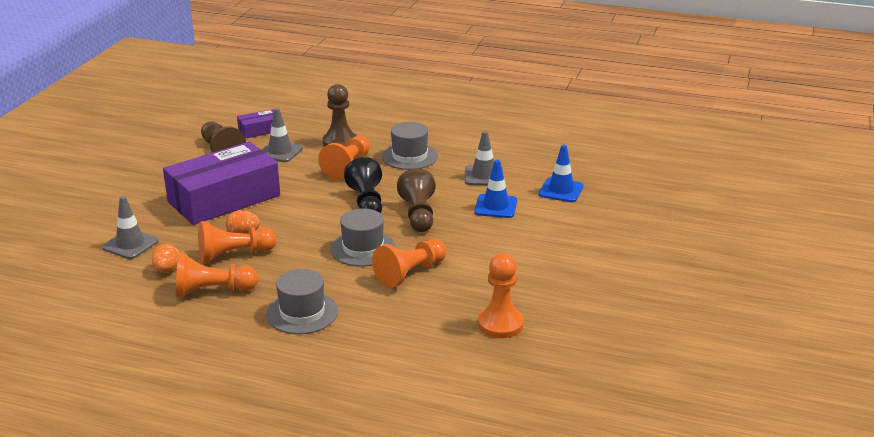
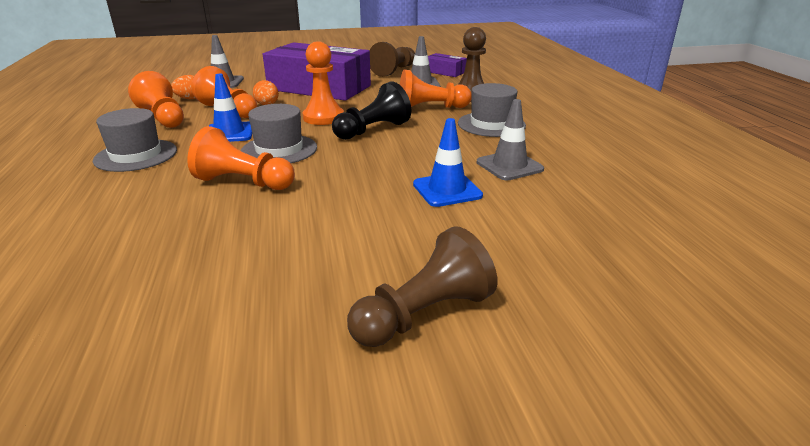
camera: 60 degrees right, 0 degrees up
brown pawn [397,168,436,232] -> brown pawn moved to [347,226,498,347]
orange pawn [478,253,524,338] -> orange pawn moved to [303,41,344,125]
blue traffic cone [539,145,583,202] -> blue traffic cone moved to [209,74,252,142]

